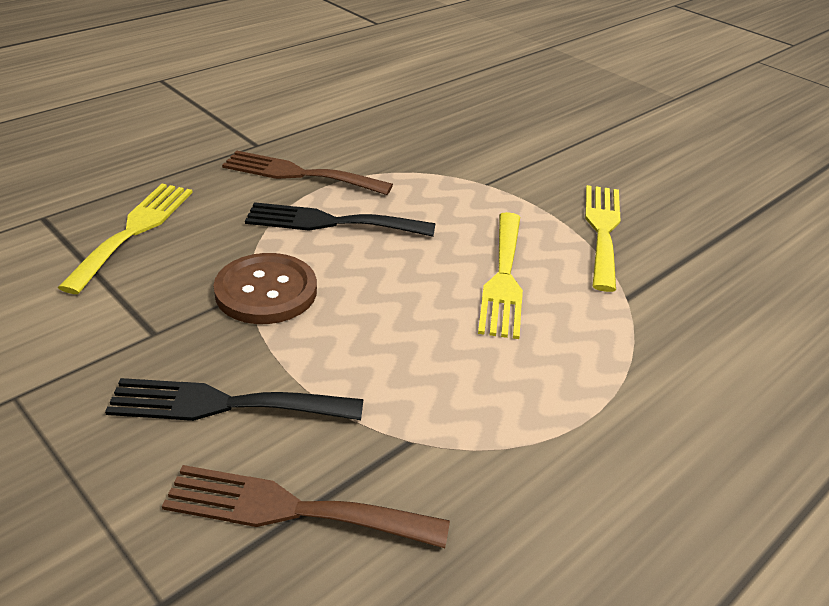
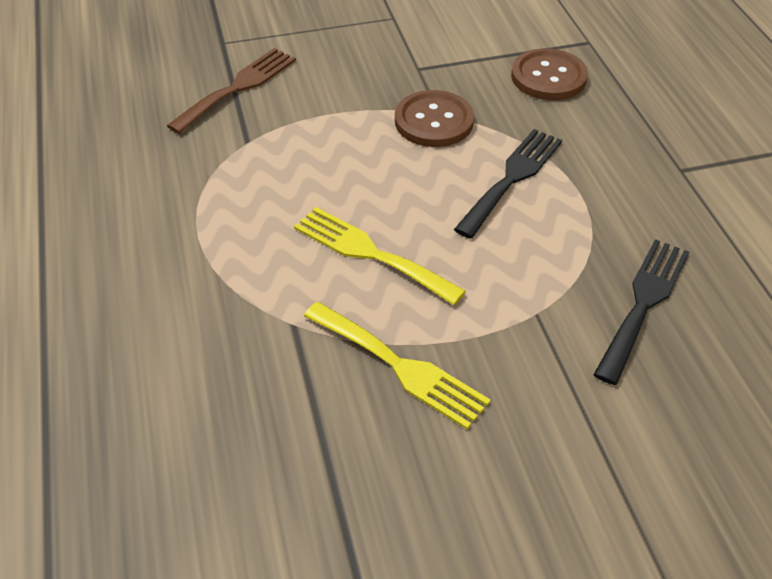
camera: 120 degrees right, 10 degrees up
yellow fork [57,184,193,294] -> brown button [511,48,588,100]
black fork [105,378,363,421] -> black fork moved to [593,239,690,385]
brown fork [222,151,393,195] -> none

